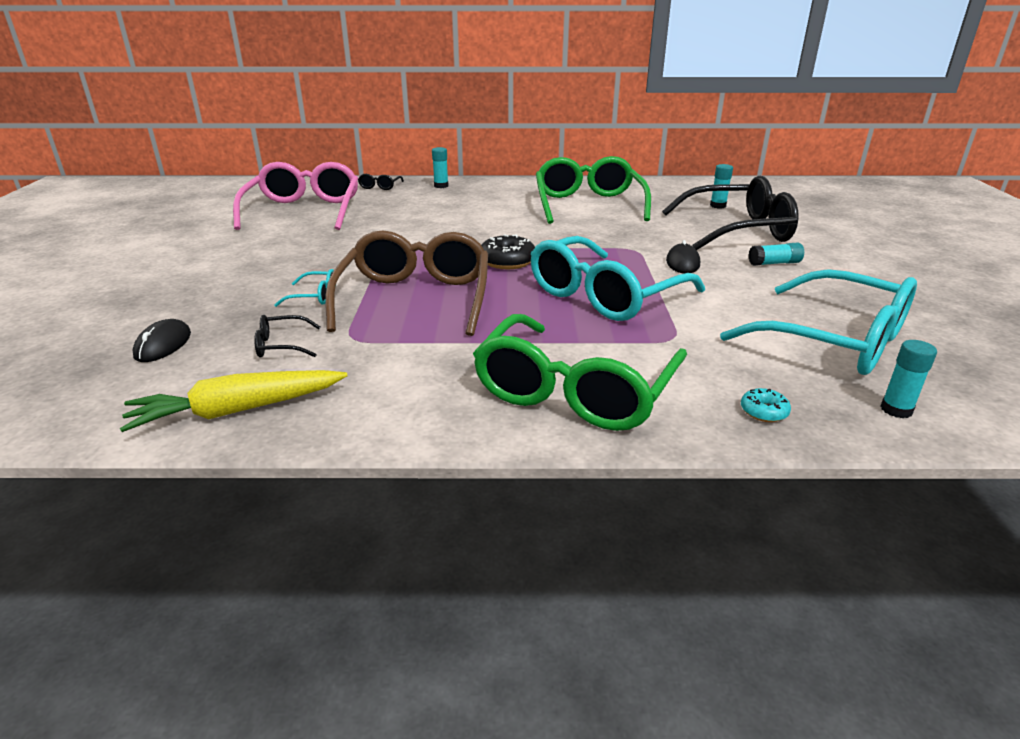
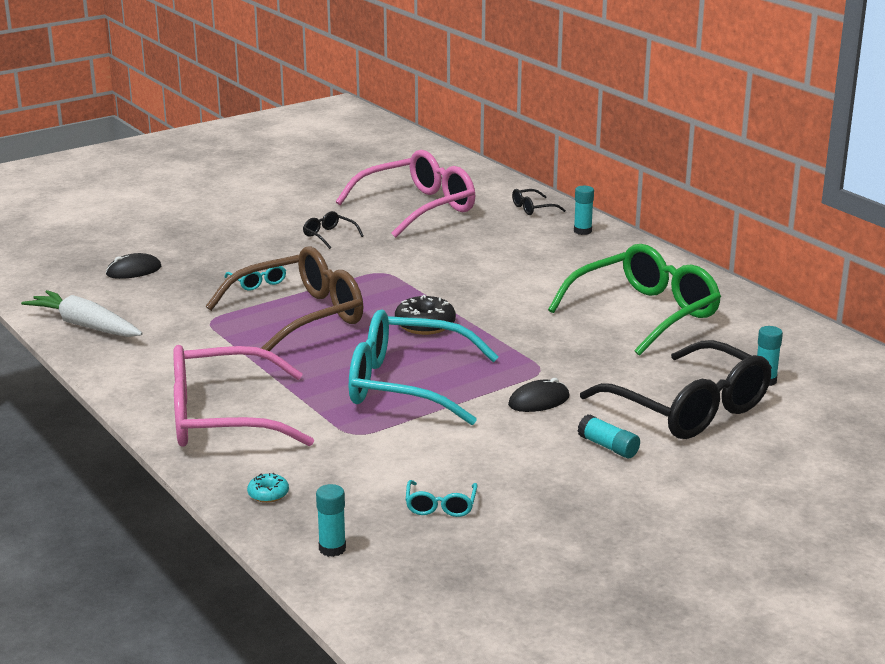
camera: 55 degrees right, 5 degrees down
yellow carrot [120,370,348,432] -> white carrot [21,290,143,337]
black glasses [254,315,320,358] -> black glasses moved to [303,211,364,249]
green glasses [473,314,687,431] -> pink glasses [173,345,314,447]
turquoise glasses [720,269,917,375] -> turquoise glasses [406,480,477,517], size x0.40

